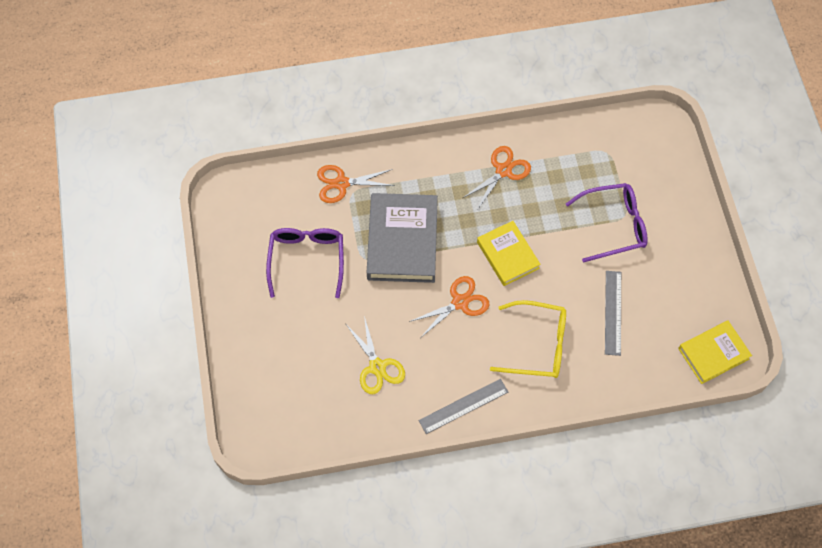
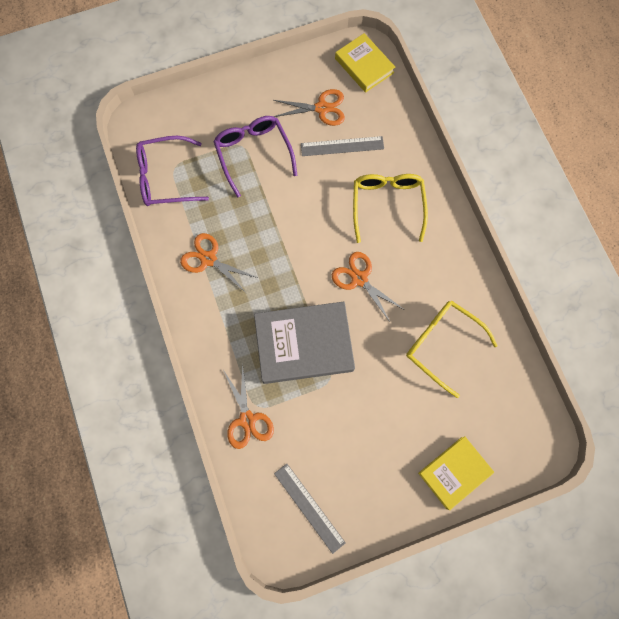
camera: 100 degrees left, 10 degrees up
purple glasses [266,228,344,298] -> purple glasses moved to [136,136,209,206]
yellow scissors [345,316,405,394] -> yellow glasses [406,301,498,398]
grey ruler [418,379,508,434] -> grey ruler moved to [274,464,346,554]
yellow book [477,221,541,286] -> yellow book moved to [418,436,494,510]
none -> orange scissors [273,89,345,126]

